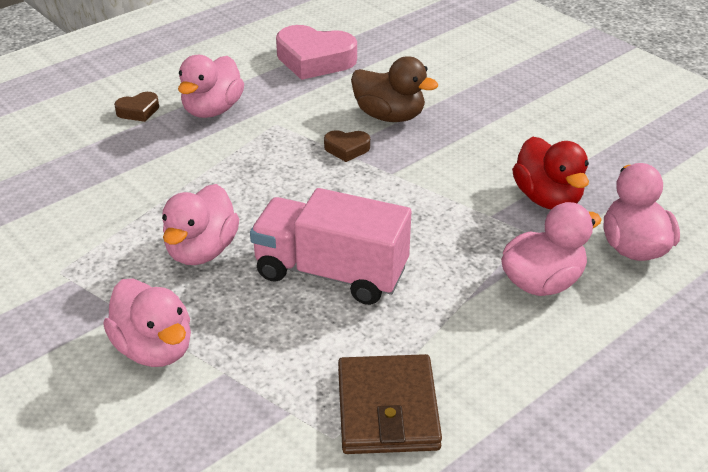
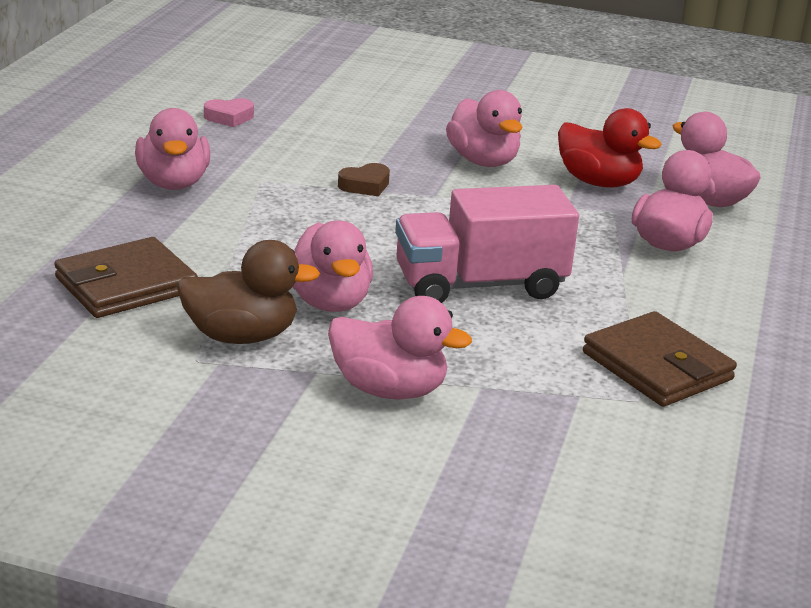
camera: 35 degrees left, 10 degrees down
brown heart [114,92,159,122] -> none
pink heart [276,25,357,80] -> pink heart [204,98,254,127], size x0.49
brown duck [351,56,438,122] -> brown duck moved to [176,240,320,344]
none -> brown wallet [54,237,198,318]
none -> pink duck [446,90,522,167]

